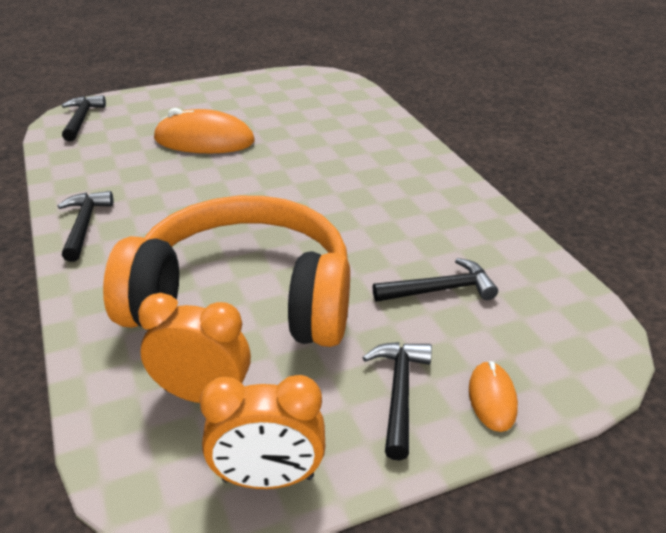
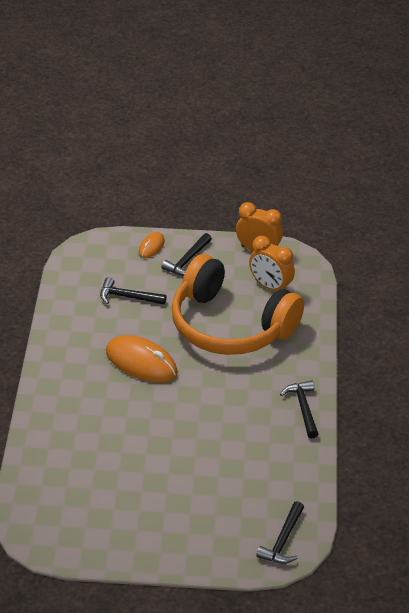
camera: 155 degrees left, 5 degrees up
black hammer [58,191,113,262] -> black hammer turned 150 degrees clockwise [280,381,318,439]
orange mouse [154,108,255,153] -> orange mouse moved to [106,335,178,382]

